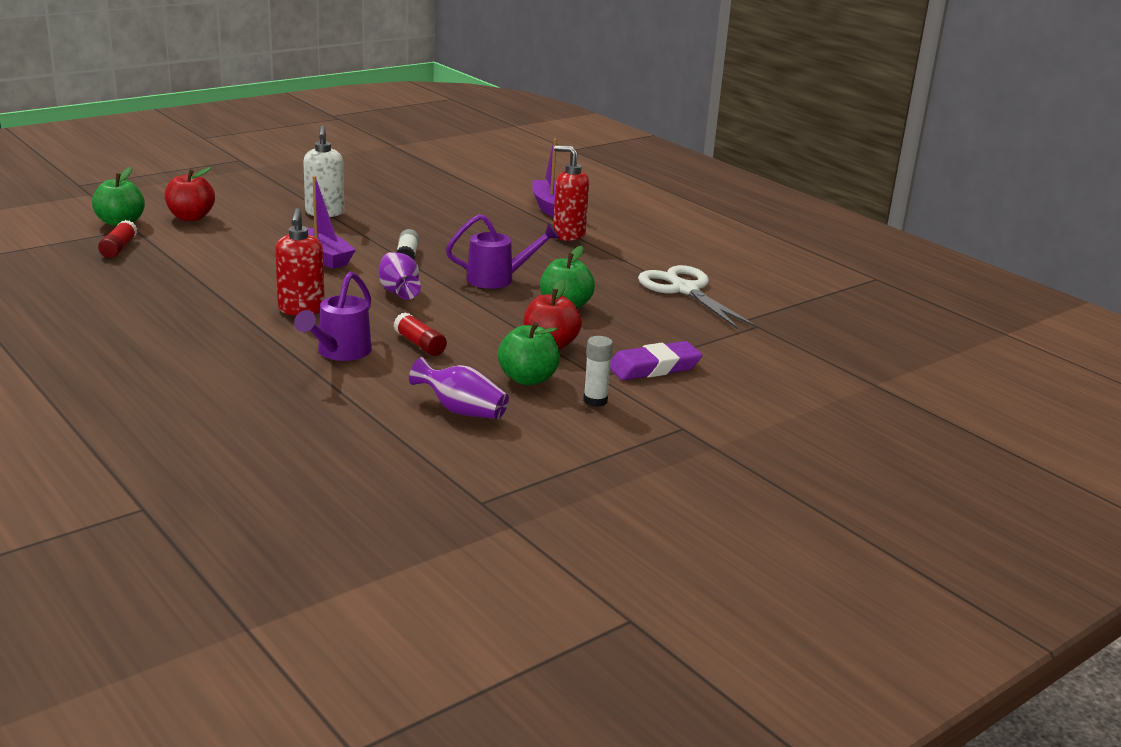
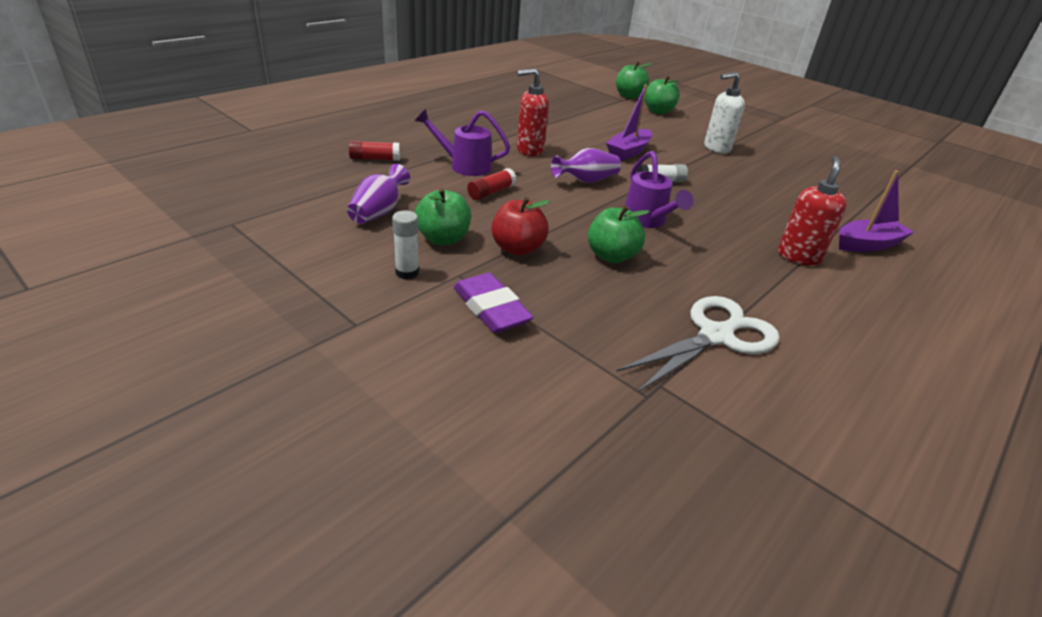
camera: 80 degrees right, 10 degrees up
red glue stick [98,220,137,258] -> red glue stick moved to [349,140,400,161]
red apple [165,167,215,221] -> green apple [644,76,680,114]

